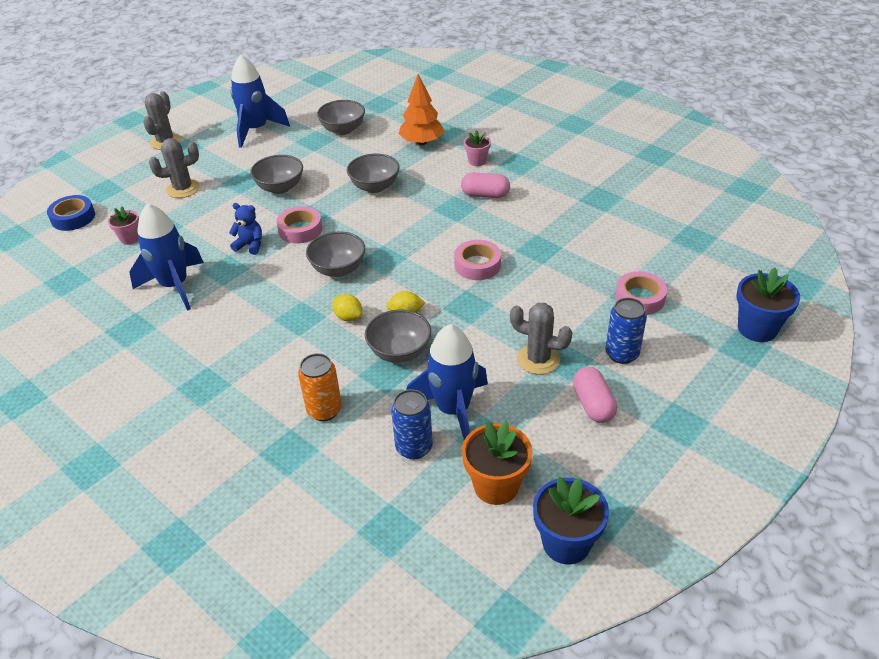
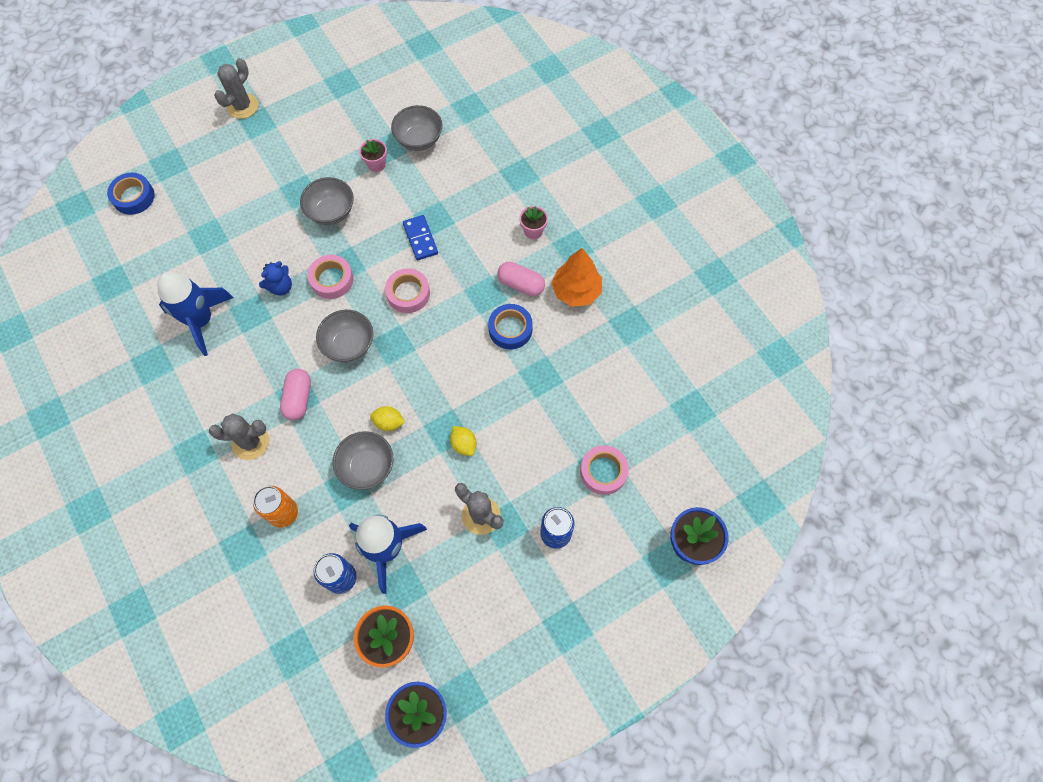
camera: 15 degrees right, 25 degrees up
pink flower pot [108,207,139,245] -> pink flower pot moved to [359,139,387,172]
grey cactus [149,138,200,198] -> grey cactus moved to [209,414,269,460]
blue teddy bear [229,203,262,255] -> blue teddy bear turned 105 degrees clockwise [259,261,292,296]
blue rocket [230,55,290,148] -> none
yellow lemon [333,294,362,321] -> yellow lemon moved to [450,426,476,456]
grey bowl [347,154,400,193] -> blue domino [403,215,438,260]
orange tree [399,74,444,145] -> orange tree moved to [551,248,602,307]
pink tape [454,240,501,280] -> pink tape moved to [385,268,430,313]
pink capsule [573,367,617,423] -> pink capsule moved to [280,369,311,420]
none -> blue tape [488,304,533,349]

